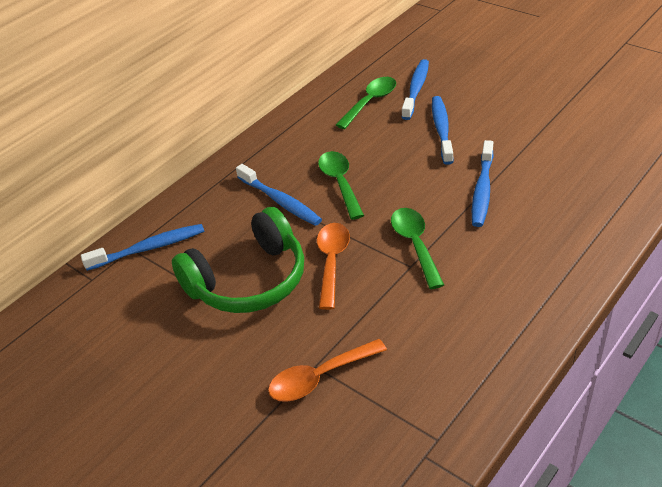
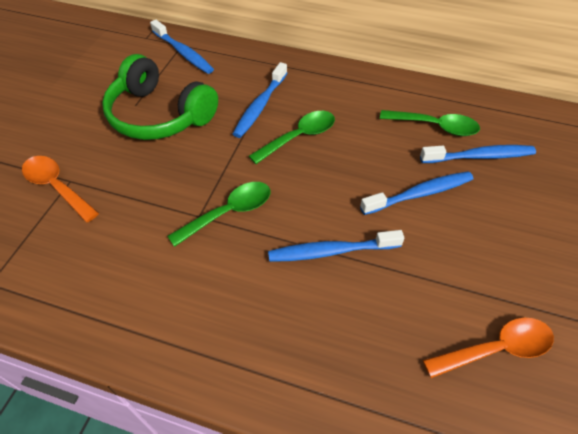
camera: 65 degrees right, 10 degrees up
orange spoon [317,223,350,310] -> orange spoon moved to [423,317,554,378]

